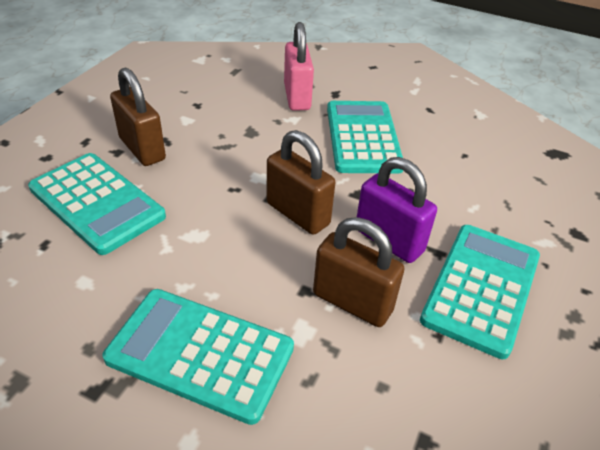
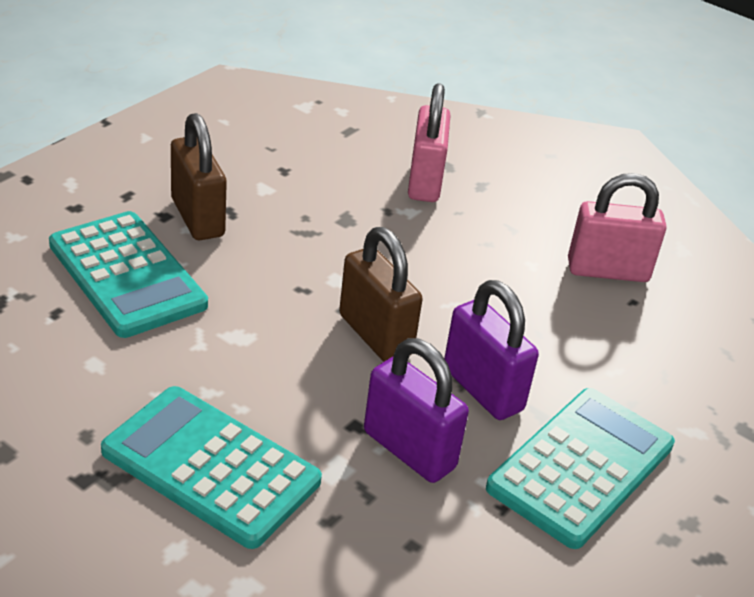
camera: 10 degrees right, 5 degrees down
brown padlock [313,217,404,327] -> purple padlock [364,338,469,483]
turquoise calculator [327,101,403,174] -> none
none -> pink padlock [568,173,666,282]

